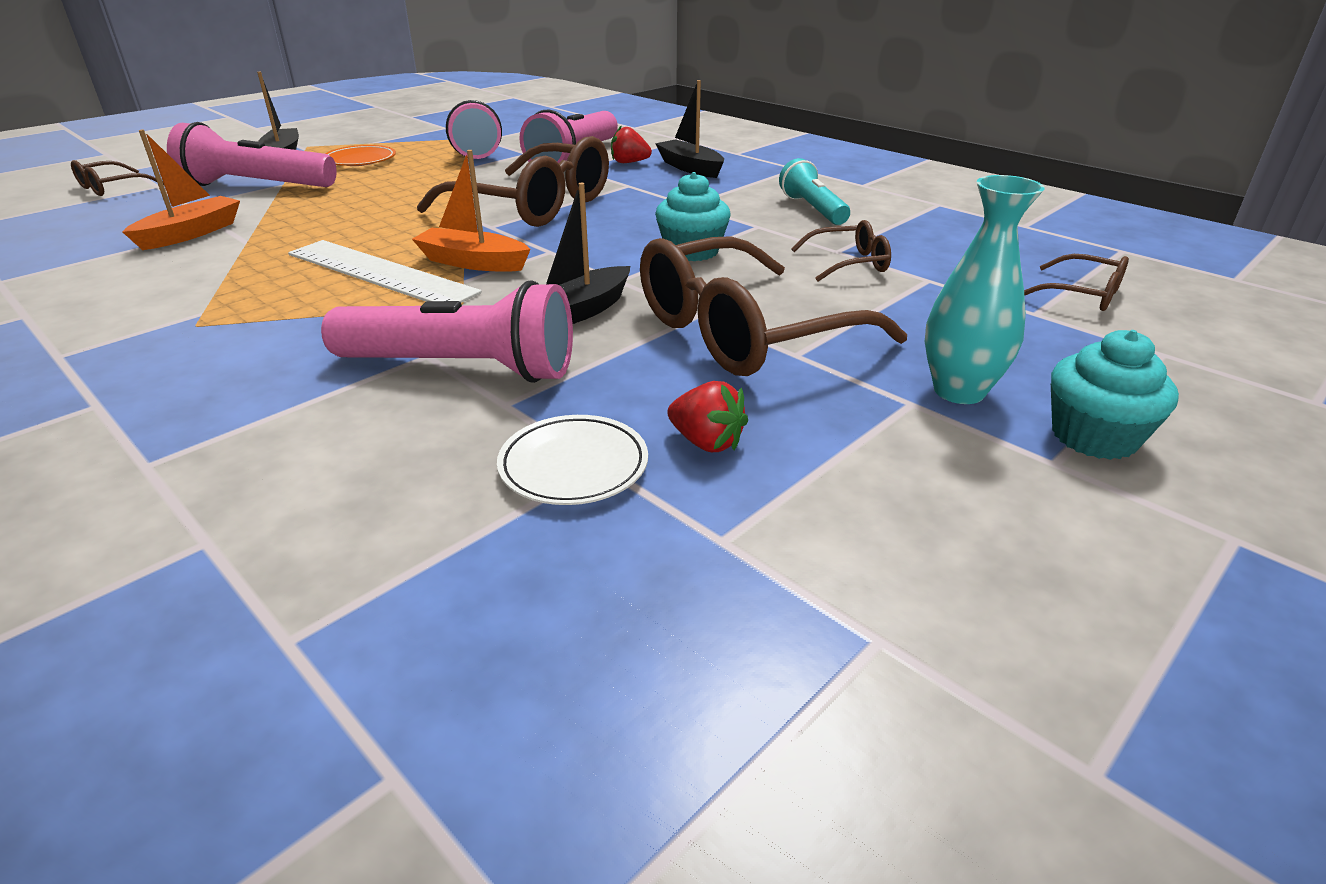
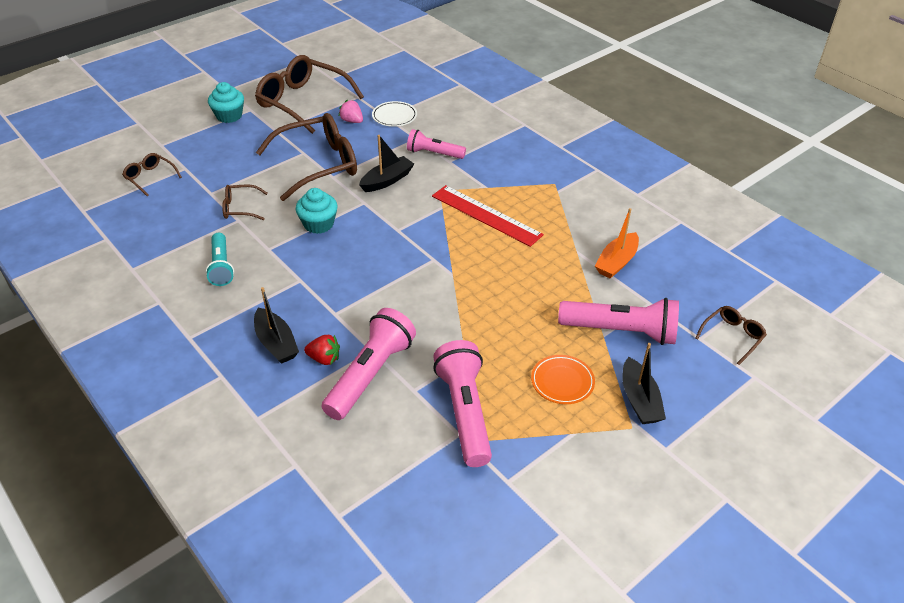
camera: 175 degrees left, 10 degrees up
white ruler [288,240,482,303] -> red ruler [432,185,544,247]
pink flashlight [321,280,573,383] -> pink flashlight [407,129,466,159], size x0.62
orange boat [412,150,531,272] -> none
brown glasses [417,136,609,227] -> brown glasses moved to [255,55,364,134]
red strawberry [667,381,748,452] -> pink strawberry [339,100,363,123]
turquoise vase [925,175,1045,404] -> none

